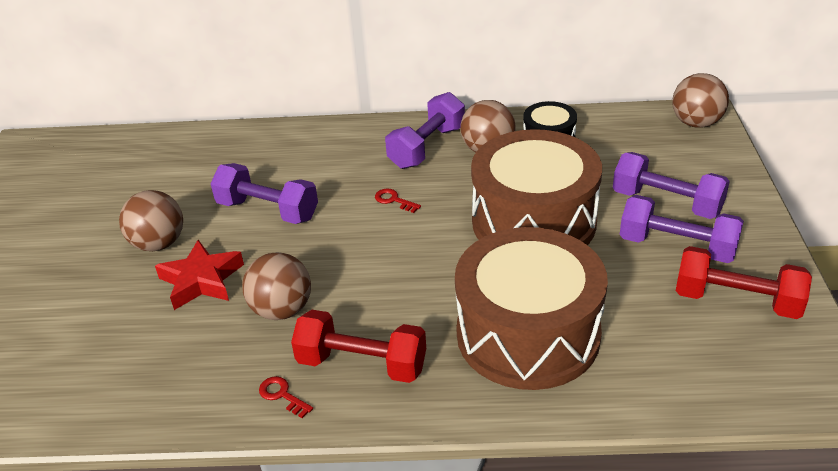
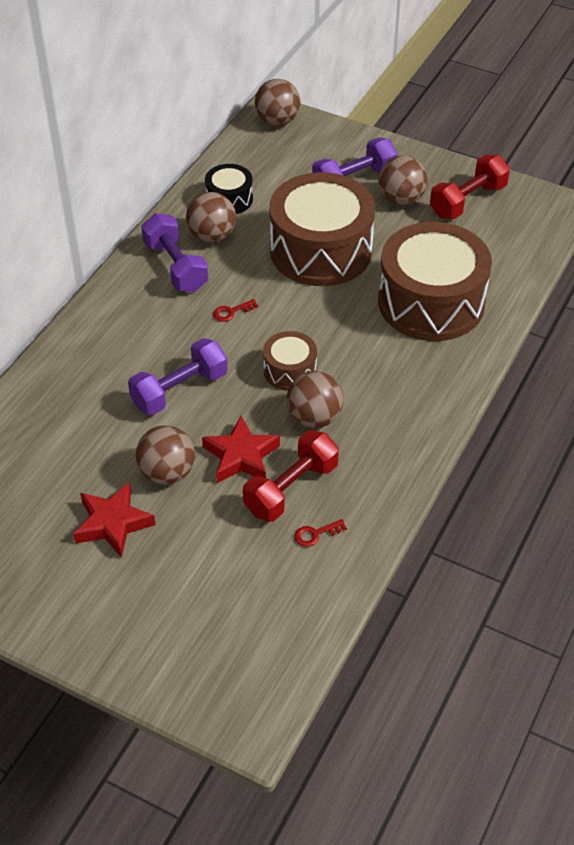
camera: 65 degrees left, 10 degrees up
red key [259,376,313,418] -> red key moved to [294,519,347,547]
red dumbbell [291,310,426,383] -> red dumbbell moved to [243,430,339,522]
purple dumbbell [620,195,744,263] -> brown ball [379,156,427,205]
none -> red star [73,483,156,558]
none -> brown drum [263,331,317,391]

